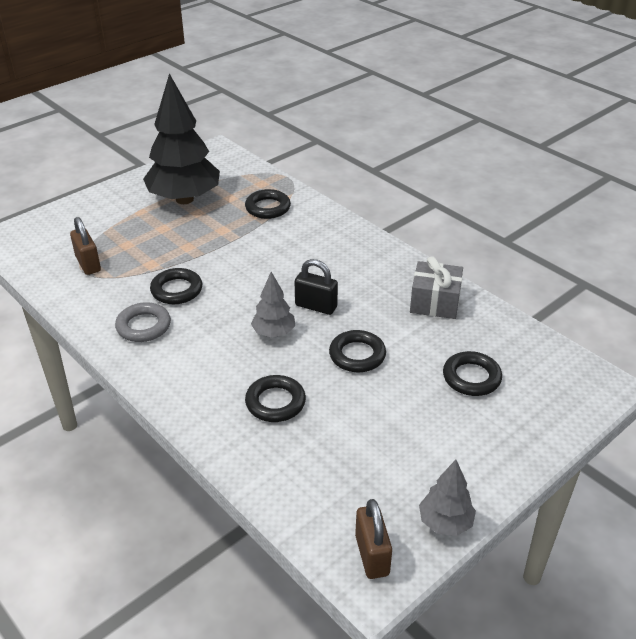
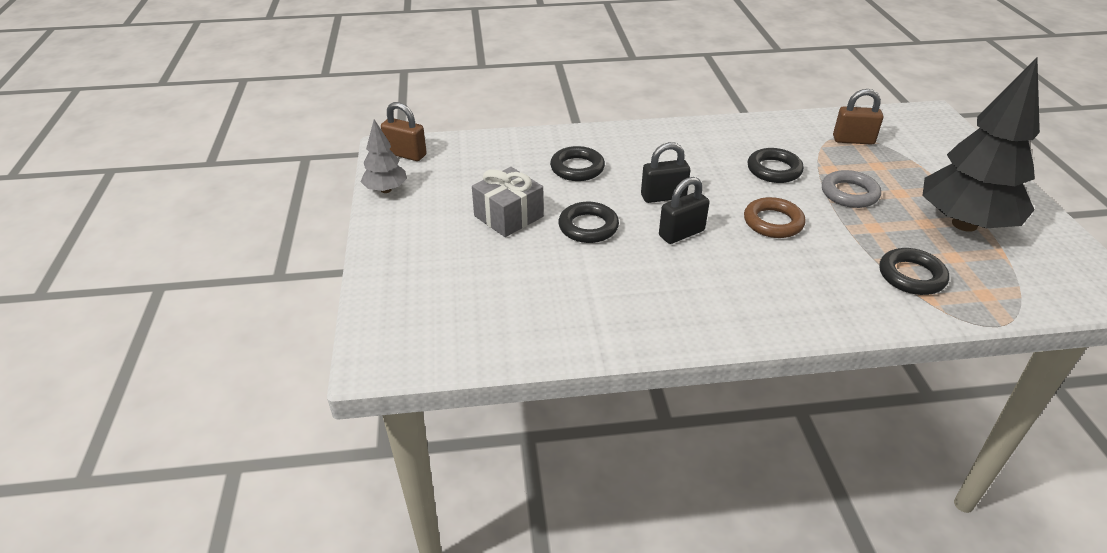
camera: 125 degrees right, 0 degrees up
grey ring [115,302,171,342] -> grey ring moved to [822,170,881,208]
grey tree [251,272,295,337] -> black padlock [641,142,691,203]
grey gift [410,256,463,319] -> grey gift moved to [472,167,544,237]
black ring [443,351,502,396] -> none
none -> brown ring [744,197,806,238]

